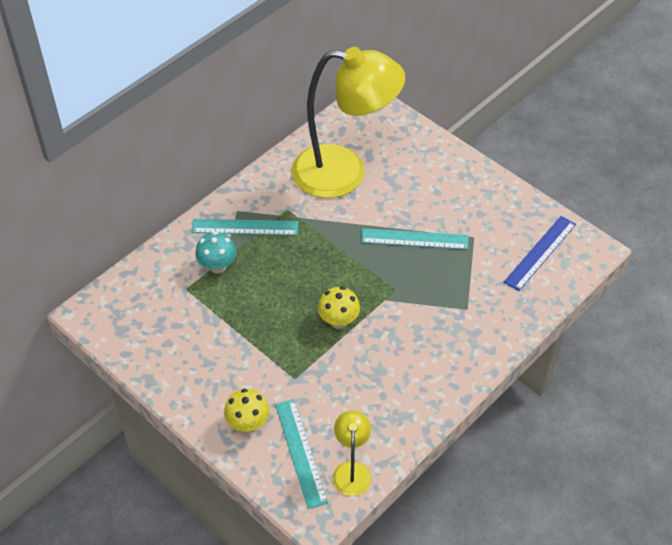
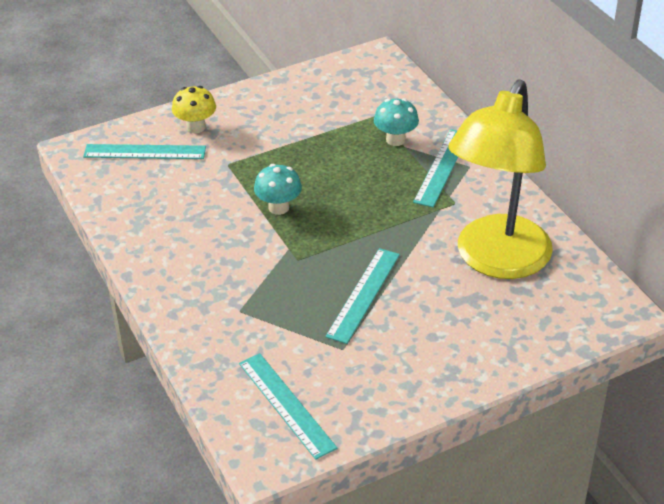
camera: 110 degrees right, 10 degrees down
yellow mushroom [318,287,360,329] -> turquoise mushroom [254,164,302,215]
yellow lamp [333,410,371,496] -> none
blue ruler [504,216,576,291] -> turquoise ruler [239,353,337,460]

